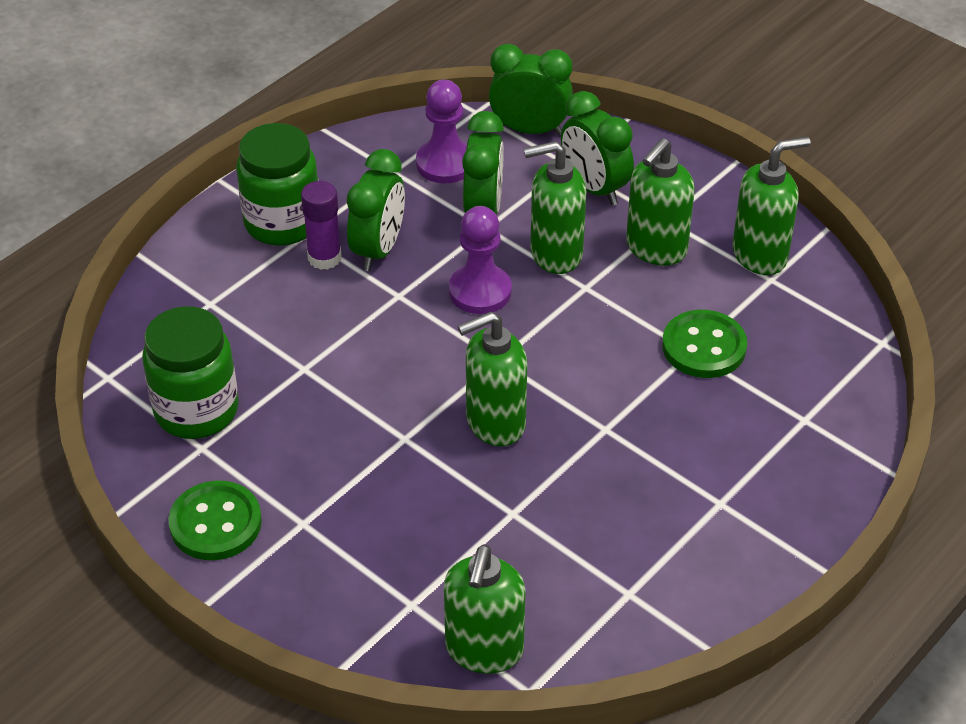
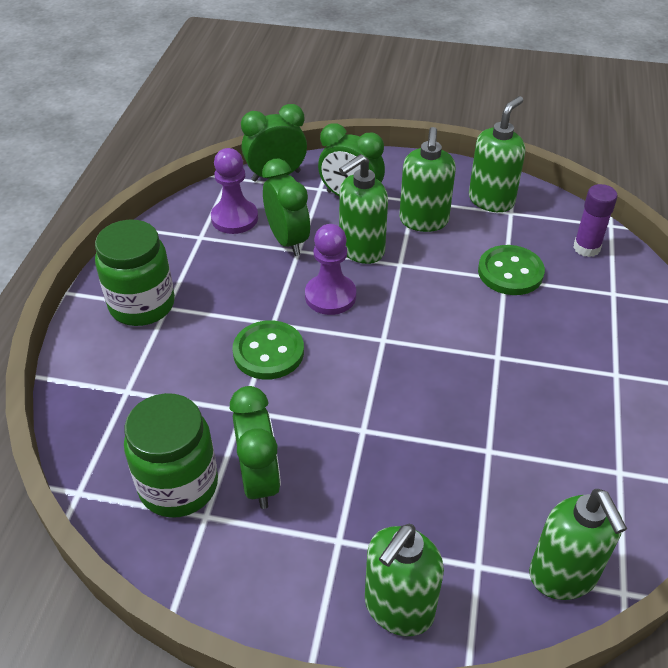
camera: 30 degrees left, 0 degrees up
green button [168,481,262,560] -> green button moved to [232,320,304,380]
purple glue stick [301,181,341,270] -> purple glue stick moved to [573,184,618,257]
green clock [347,149,405,271] -> green clock moved to [230,386,281,509]
green soap dispenser [458,311,528,446] -> green soap dispenser moved to [365,524,444,636]

